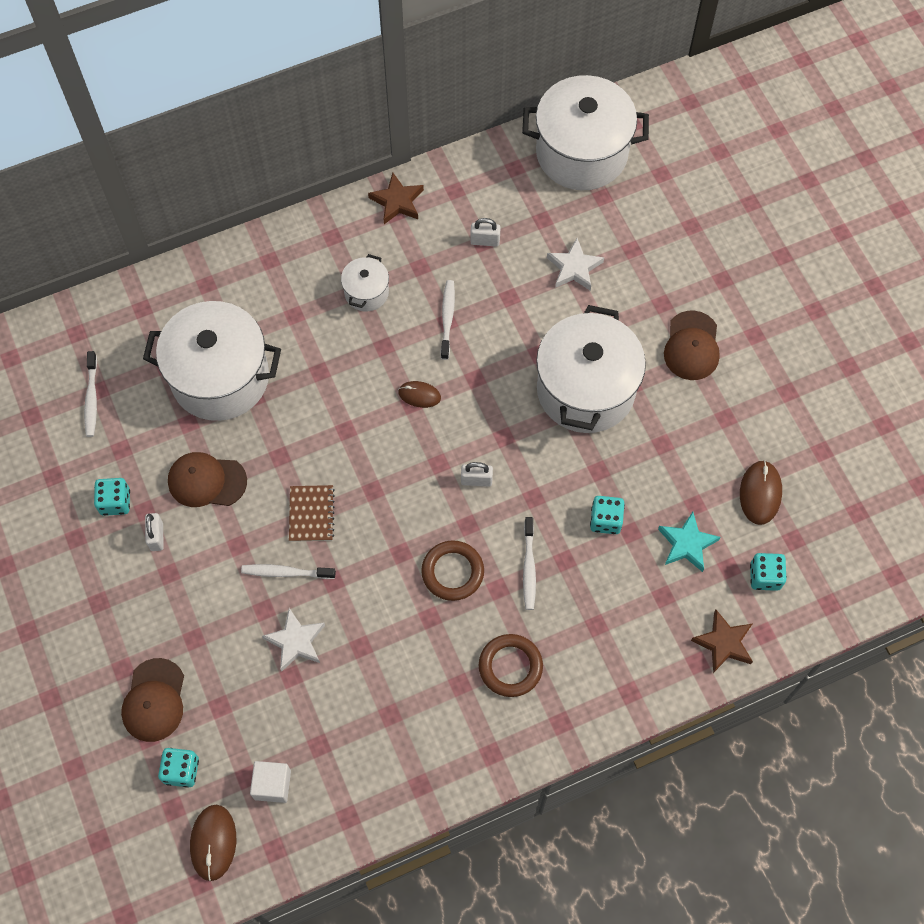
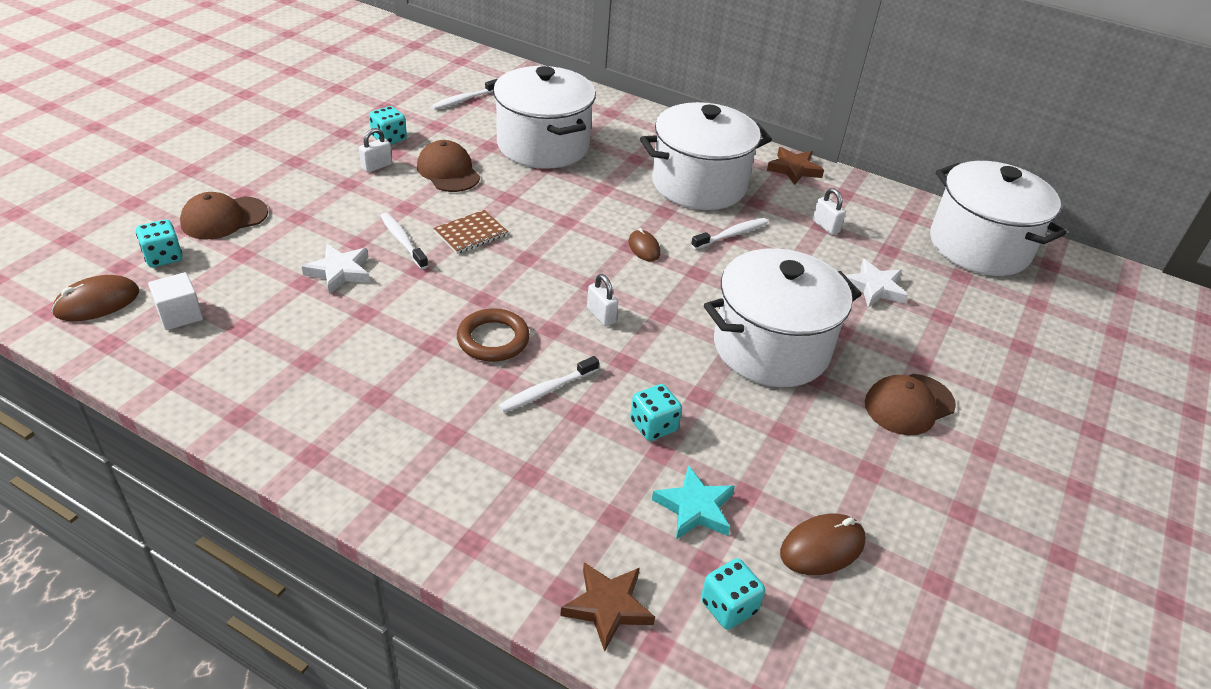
camera: 50 degrees right, 25 degrees down
white pot [341,254,389,311] -> white pot [640,102,772,210], size x2.15
brown ring [479,634,543,697] -> none

